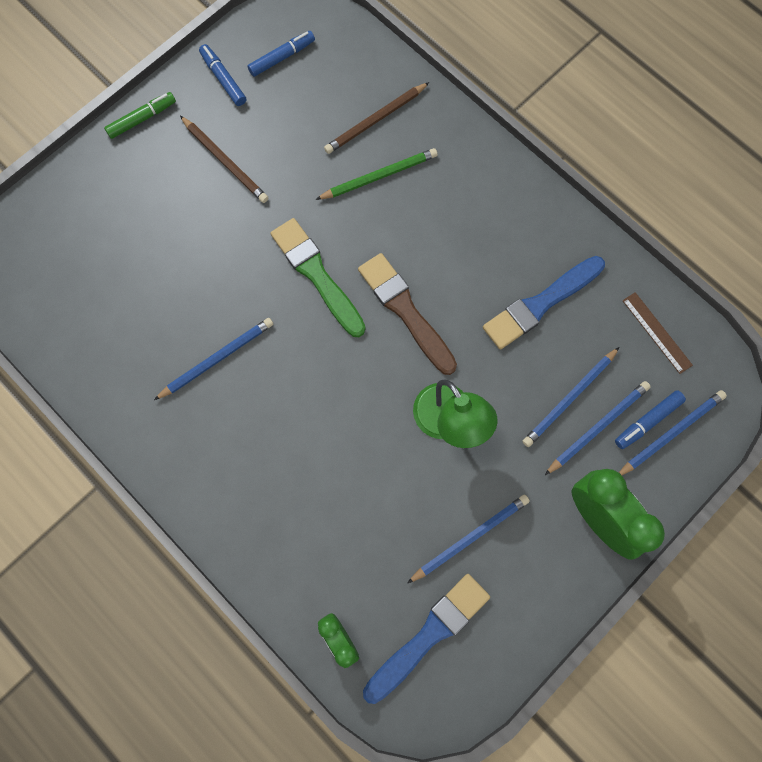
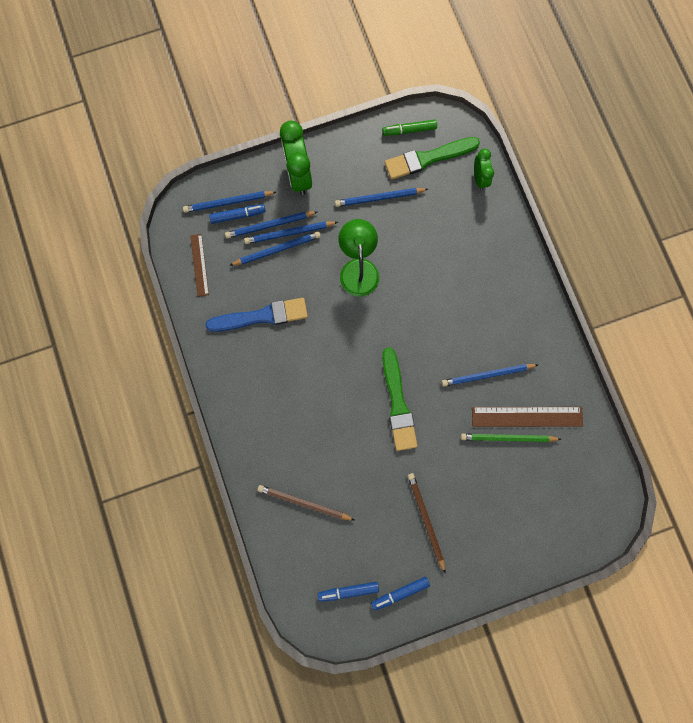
camera: 155 degrees left, 5 degrees up
green marker [104,92,176,139] -> green marker moved to [382,119,437,136]
blue marker [199,44,246,106] -> blue marker turned 75 degrees clockwise [371,577,430,611]
green pencil [315,148,438,200] -> green pencil moved to [461,433,561,442]
brown pencil [324,82,429,154] -> brown pencil turned 150 degrees counterclockwise [257,485,355,521]
brown brush [358,253,457,375] -> none
blue brush [363,574,490,704] -> green brush [385,137,480,180]
none -> blue pencil [244,221,338,244]
none -> brown ruler [472,407,583,427]

